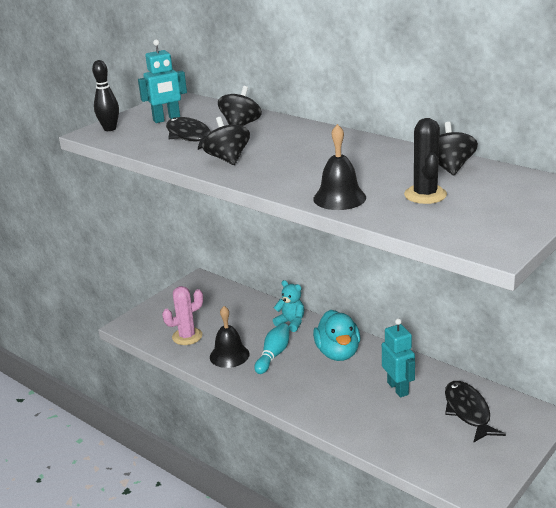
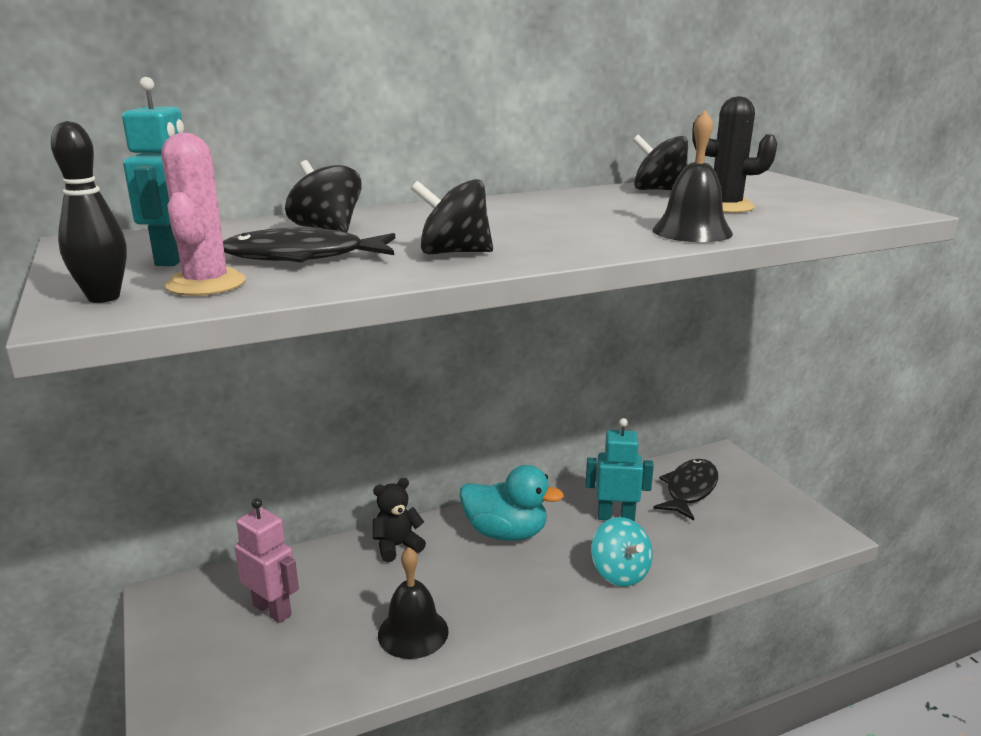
camera: 65 degrees left, 5 degrees down
pink cactus [162,286,203,345] -> pink cactus moved to [162,133,246,296]
turquoise bowling pin [254,323,290,374] -> none
turquoise teddy bear [273,280,304,332] -> black teddy bear [373,478,426,562]
black fish [445,381,506,442] -> black fish turned 105 degrees clockwise [653,459,718,520]
none -> pink robot [235,498,299,623]
none -> turquoise spinning top [591,517,653,587]

